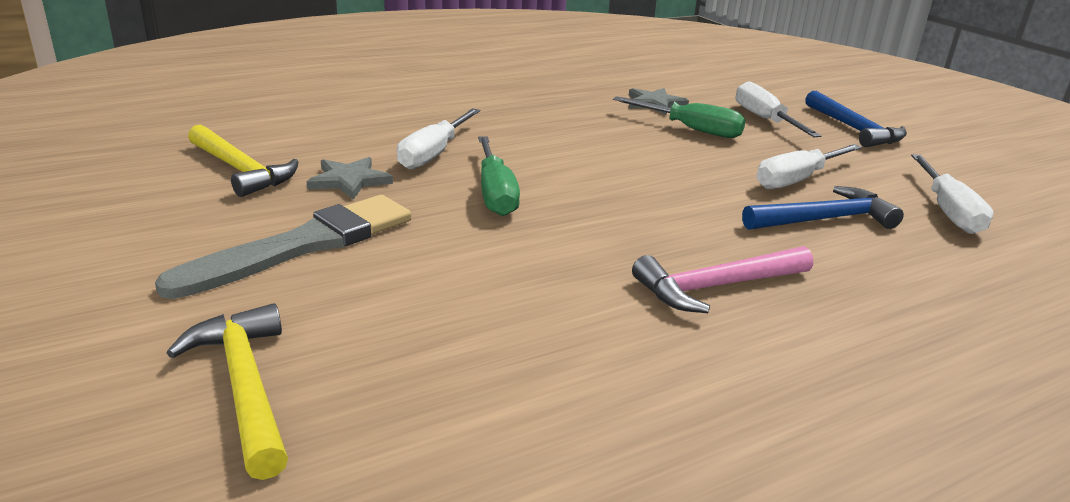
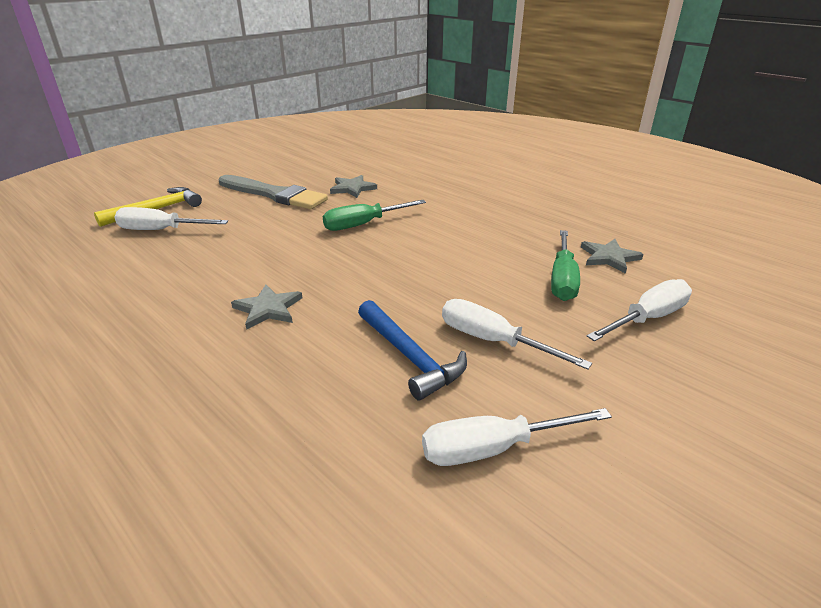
camera: 75 degrees right, 5 degrees up
yellow hammer [188,125,298,197] -> none
white screwdriver [397,108,480,170] -> white screwdriver moved to [114,207,228,230]
pink hammer [632,246,813,313] -> grey star [231,284,303,330]
blue hammer [805,91,907,147] -> none

